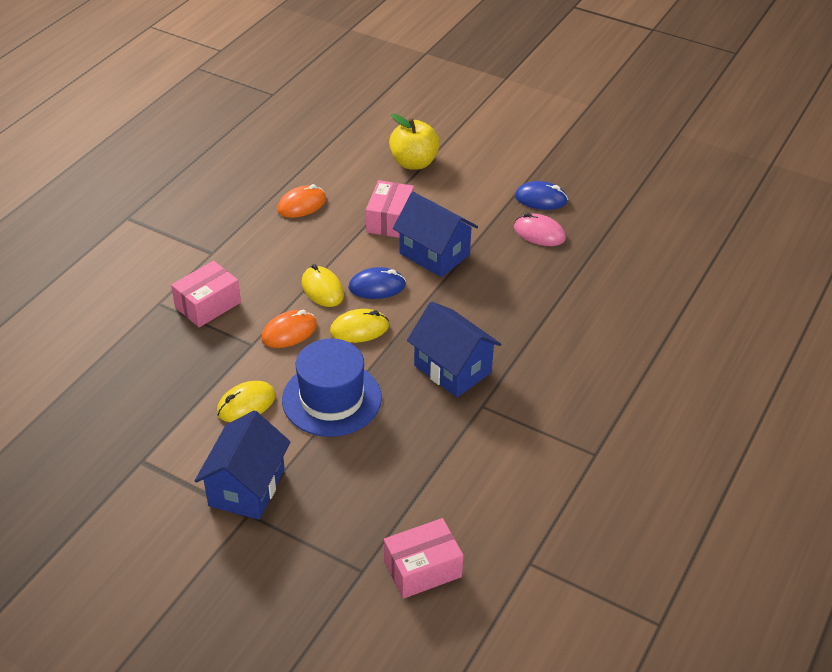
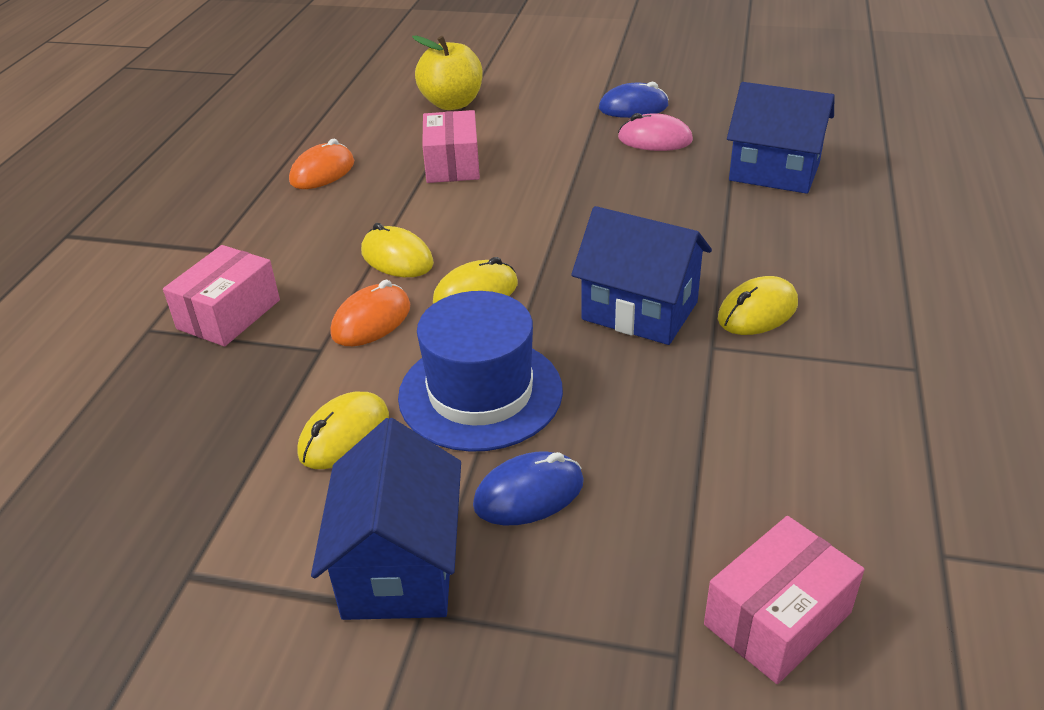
camera: 15 degrees left, 5 degrees down
blue mouse [348,267,406,299] -> blue mouse moved to [473,452,584,525]
blue house [393,192,478,277] -> blue house moved to [727,82,835,194]
none -> yellow mouse [718,276,798,335]

